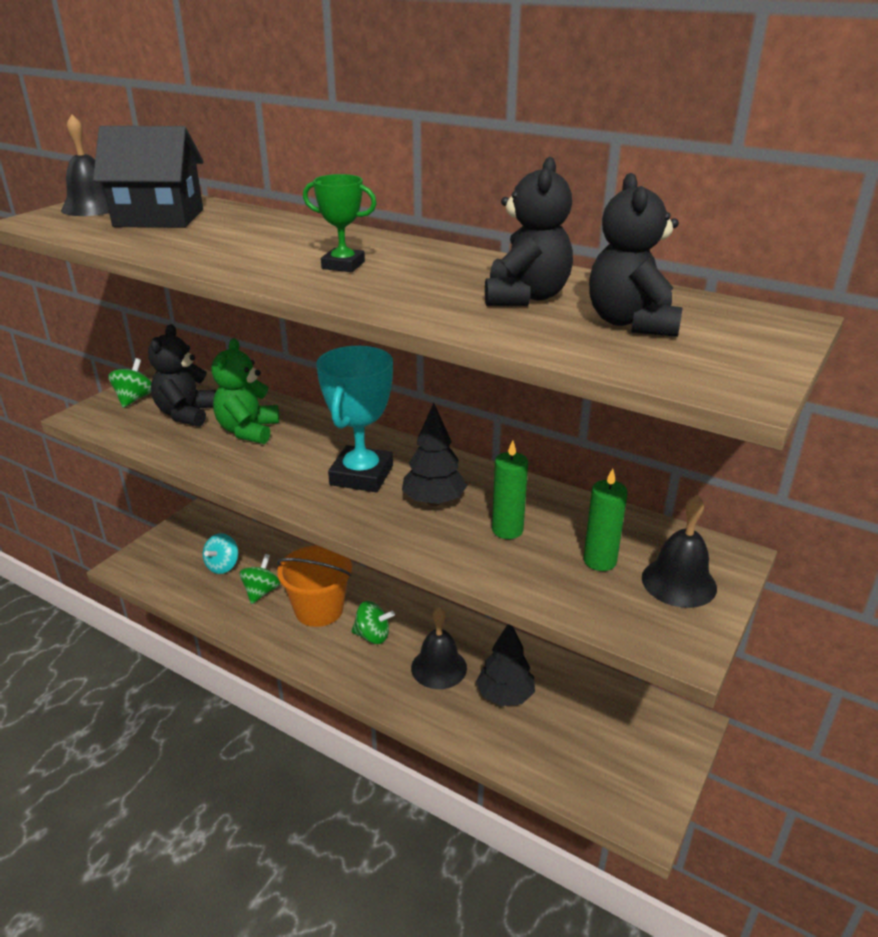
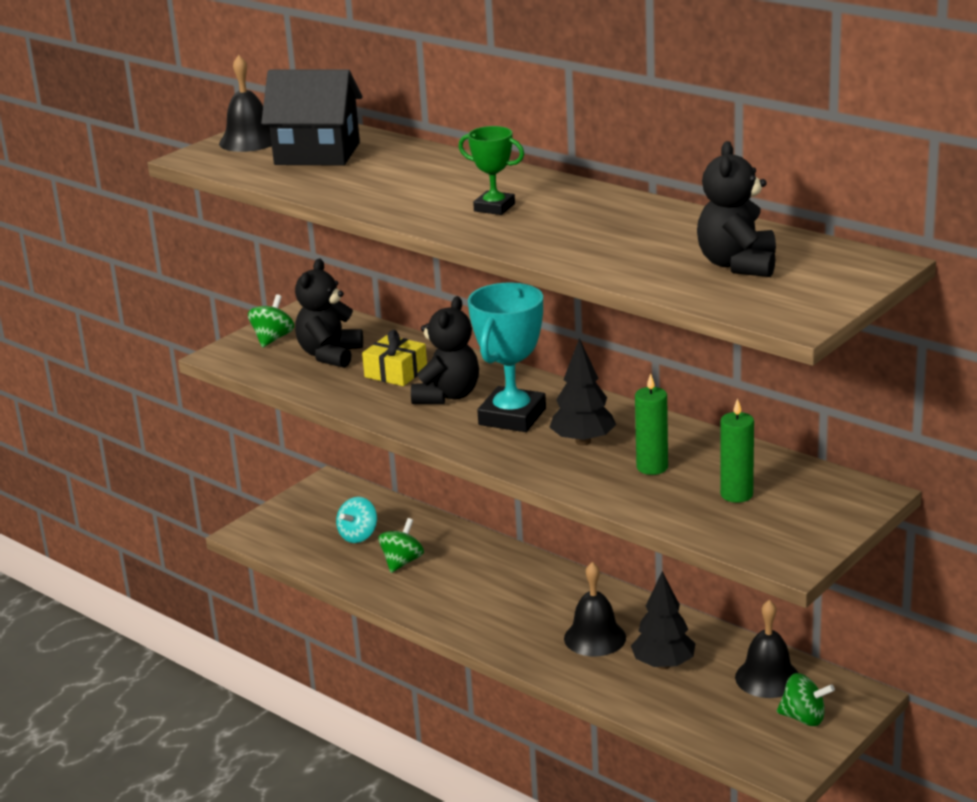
camera: 10 degrees right, 5 degrees down
green teddy bear [211,338,279,444] -> yellow gift [362,330,427,386]
orange bucket [277,545,352,627] -> none
green spinning top [351,601,395,644] -> green spinning top moved to [777,673,835,726]
black teddy bear [485,157,573,306] -> black teddy bear moved to [411,296,479,404]
black bell [642,495,717,608] -> black bell moved to [735,600,798,698]

